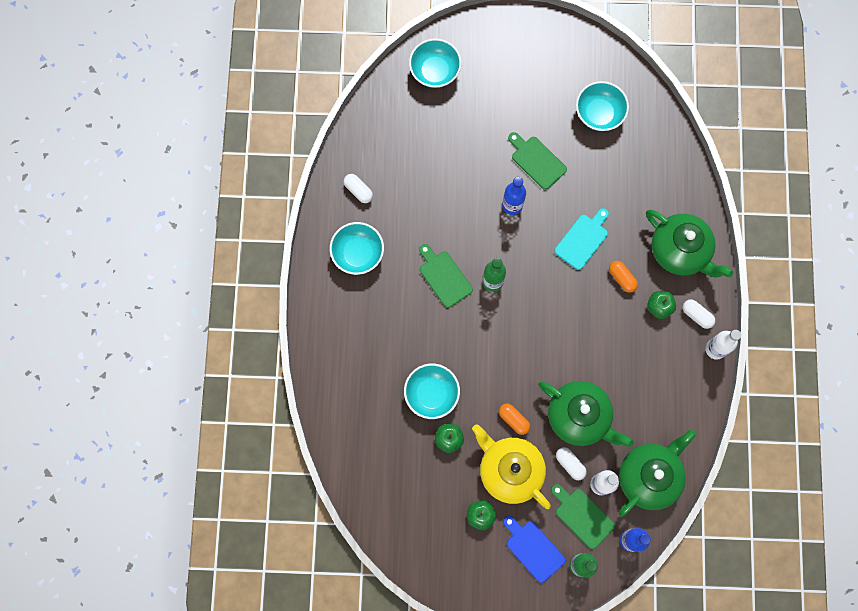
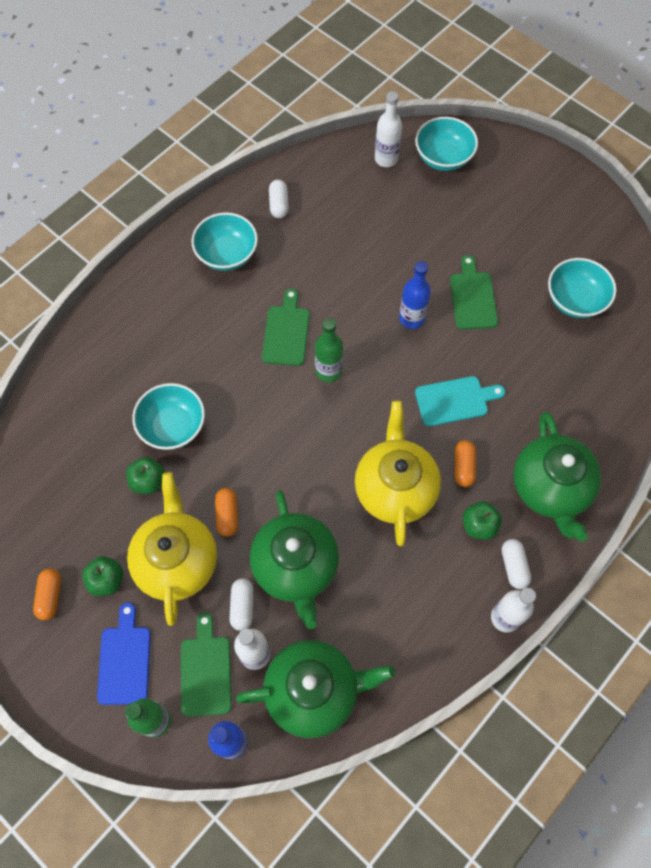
camera: 40 degrees right, 10 degrees down
none -> orange capsule [33,568,61,620]
none -> yellow teapot [355,401,441,546]
none -> white bottle [375,91,402,167]

